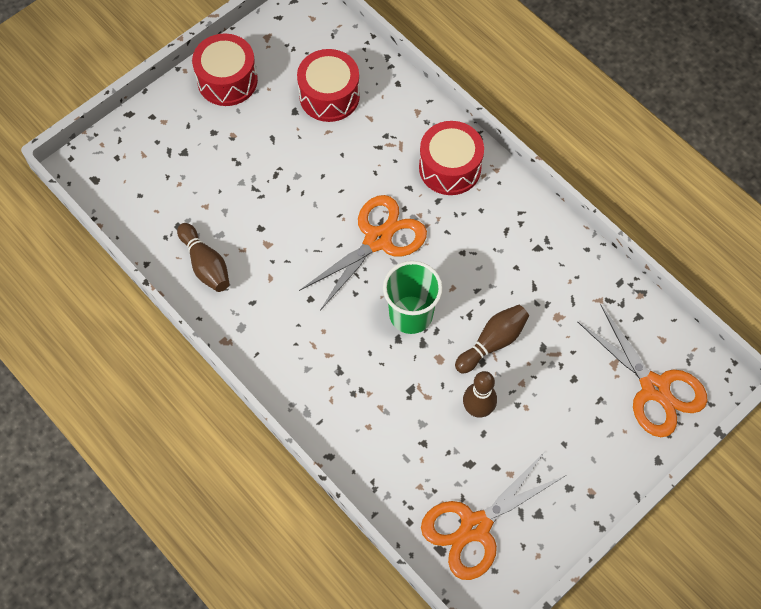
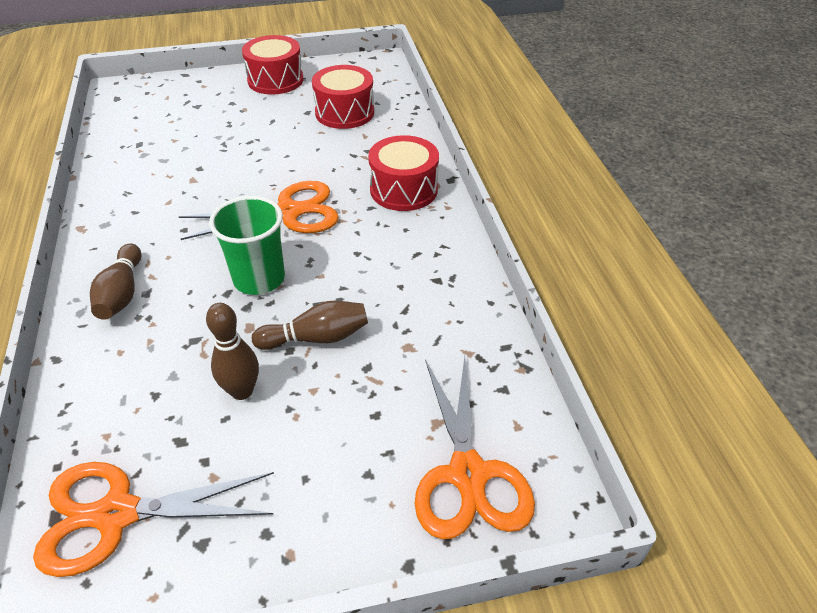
camera: 30 degrees right, 20 degrees down
brown bowling pin [177,223,229,292] -> brown bowling pin moved to [90,243,142,320]

